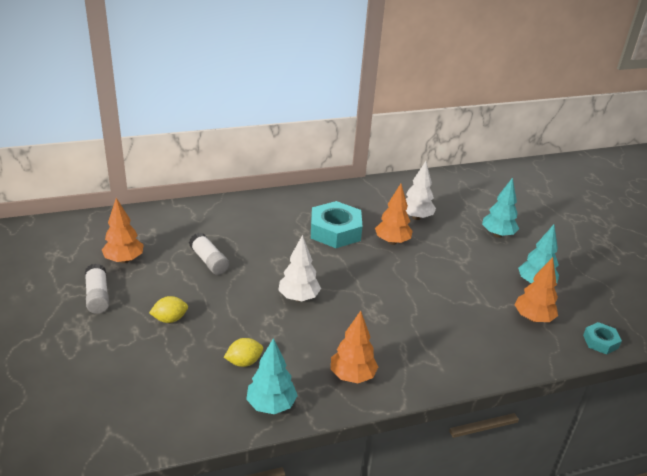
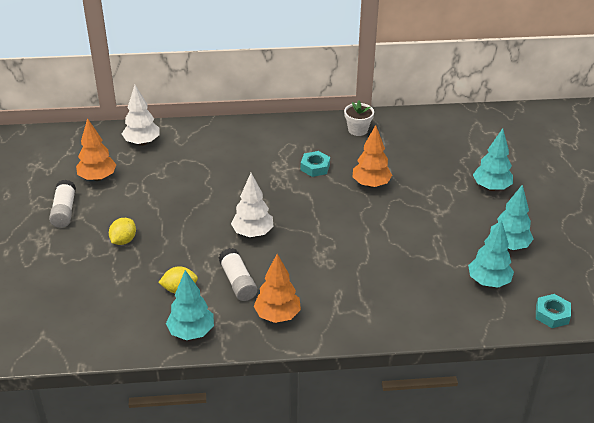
camera: 15 degrees right, 5 degrees up
yellow lemon [149,296,188,323] -> yellow lemon turned 60 degrees counterclockwise [109,218,136,245]
white glue stick [189,233,229,275] -> white glue stick moved to [219,248,257,301]
turquoise nut [311,201,363,248] -> turquoise nut [301,151,330,177], size x0.52
white tree [406,161,436,220] -> white tree moved to [122,85,160,146]
orange tree [515,257,558,322] -> turquoise tree [468,220,514,288]
none -> white flower pot [344,100,374,136]

